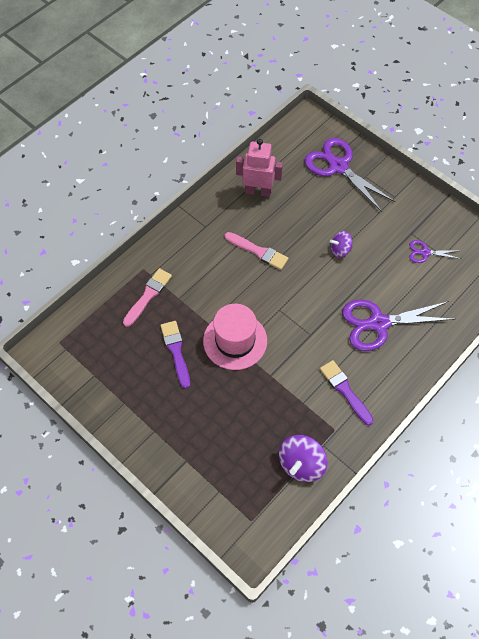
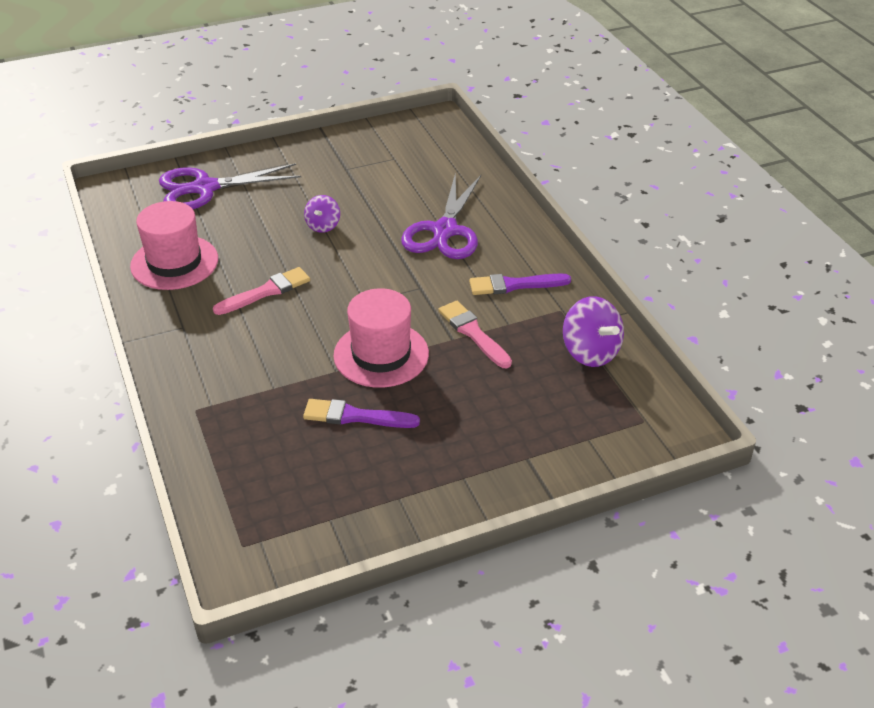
camera: 65 degrees left, 20 degrees down
pink brush [123,268,172,327] -> pink brush moved to [438,301,512,368]
pink robot [236,139,283,197] -> pink hat [130,201,218,290]
purple scissors [409,240,461,263] -> none

